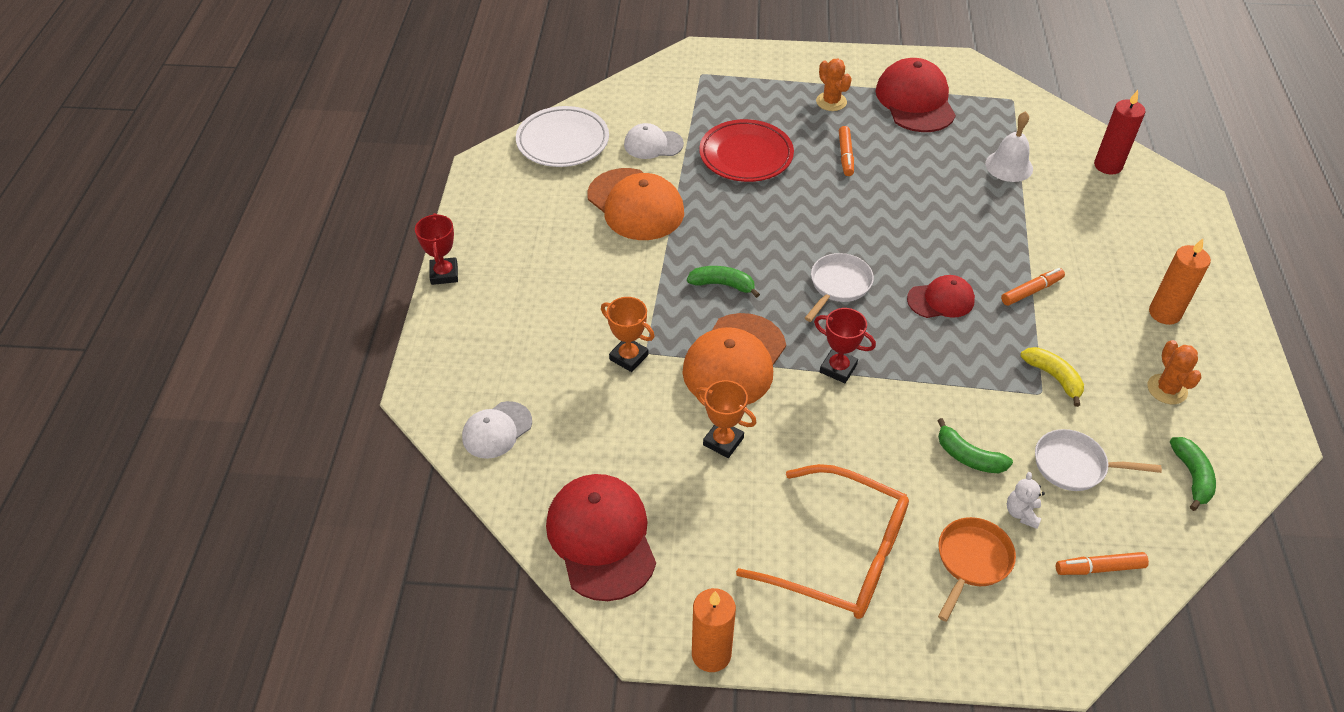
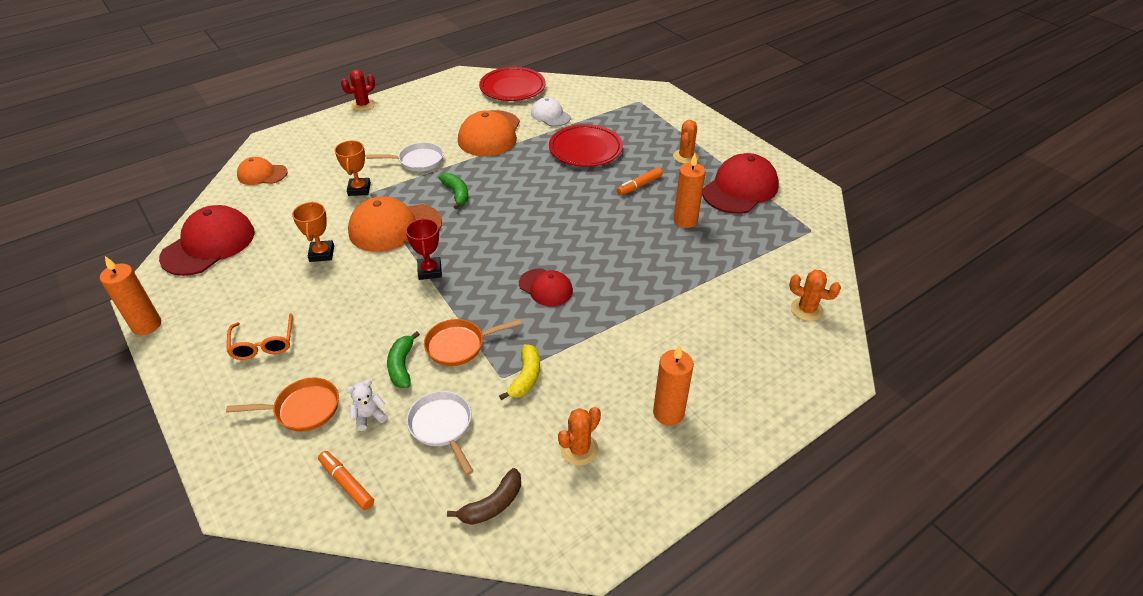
camera: 50 degrees right, 5 degrees down
red trophy [415,213,458,285] -> red cactus [341,70,375,111]
white cap [462,401,532,459] -> orange cap [237,157,288,185]
white plate [516,106,609,167] -> red plate [479,67,546,101]
orange glasses [736,464,909,619] -> orange glasses [227,313,293,360], size x0.53
white pan [805,253,874,322] -> white pan moved to [366,142,444,172]
white bell [985,111,1033,182] -> none
orange marker [1001,268,1065,306] -> none
red candle [1094,90,1145,175] -> orange cactus [789,270,841,321]
green banana [1170,437,1216,511] -> brown banana [447,468,521,525]
none -> orange pan [424,319,521,366]
none -> orange candle [673,154,705,228]

